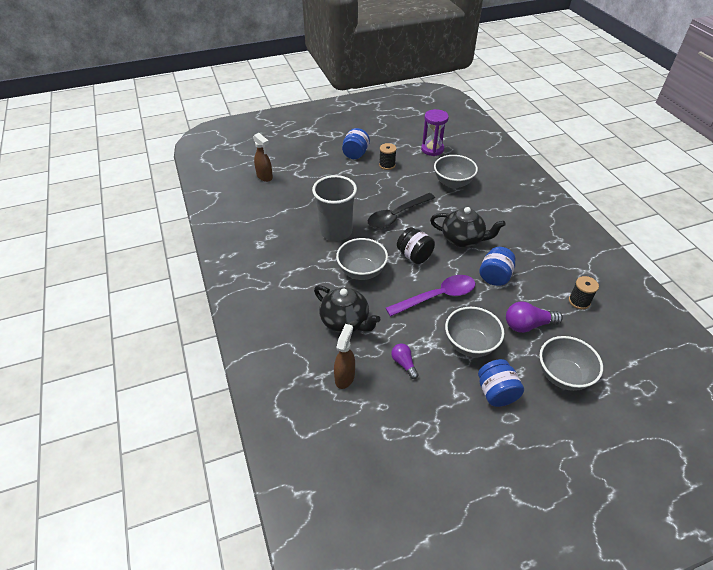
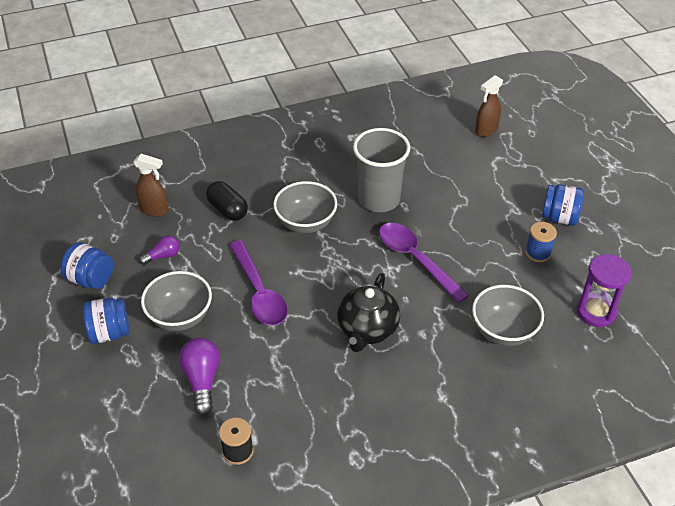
camera: 90 degrees right, 0 degrees up
black teapot [314,285,380,333] -> black capsule [206,181,248,221]
black spoon [368,193,435,229] -> purple spoon [379,223,470,303]
black spool [379,143,397,170] -> blue spool [525,222,557,262]
black jar [397,227,435,264] -> none
blue jar [479,247,516,286] -> blue jar moved to [60,242,113,289]
grey bowl [539,336,603,391] -> none

